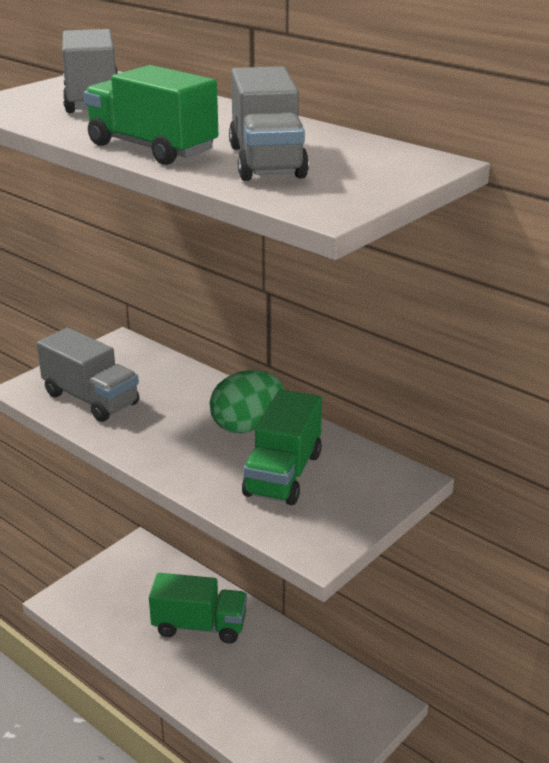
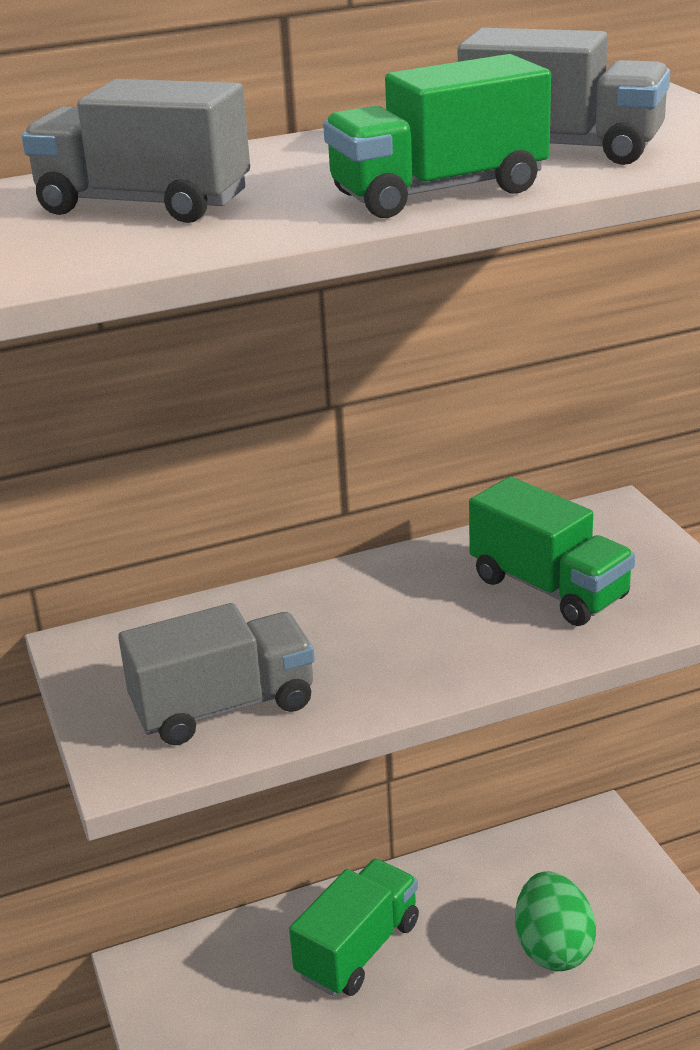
camera: 60 degrees left, 0 degrees up
green egg [210,370,284,433] -> green egg moved to [515,871,596,971]

